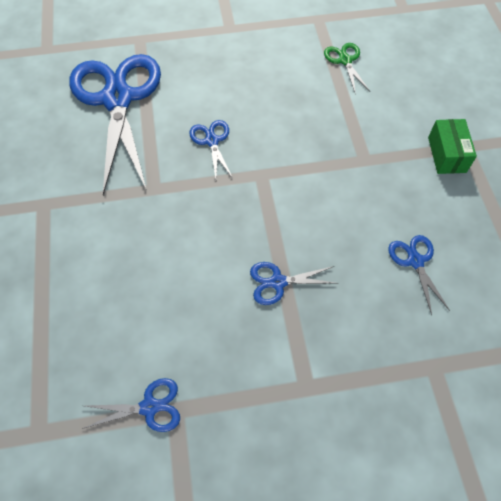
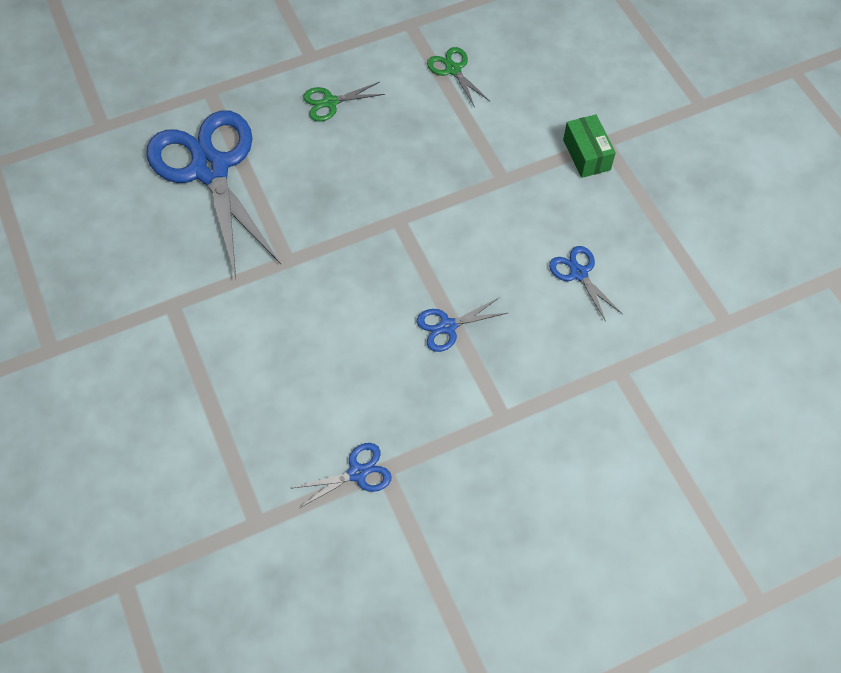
camera: 15 degrees left, 0 degrees up
blue scissors [189,120,233,179] -> none
none -> green scissors [303,82,385,122]

